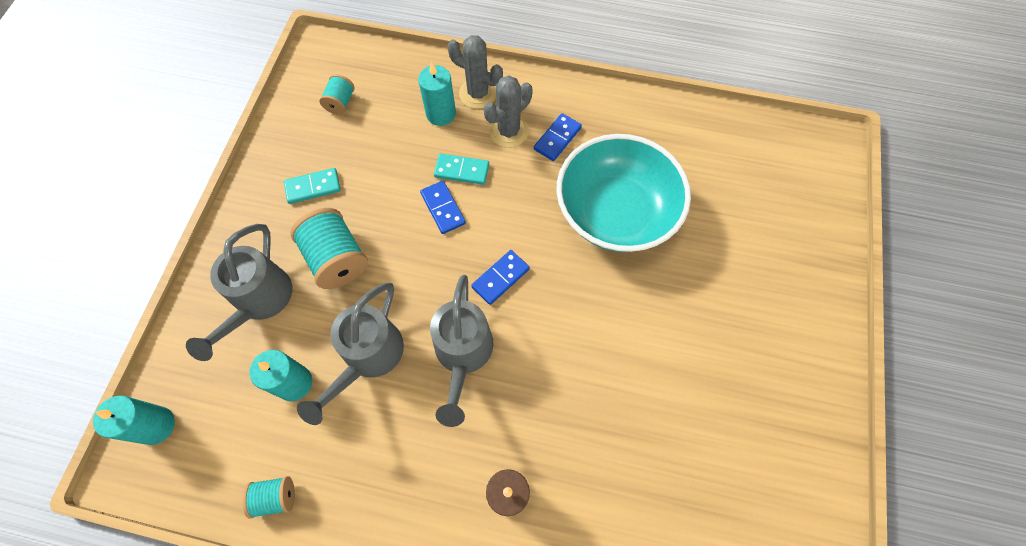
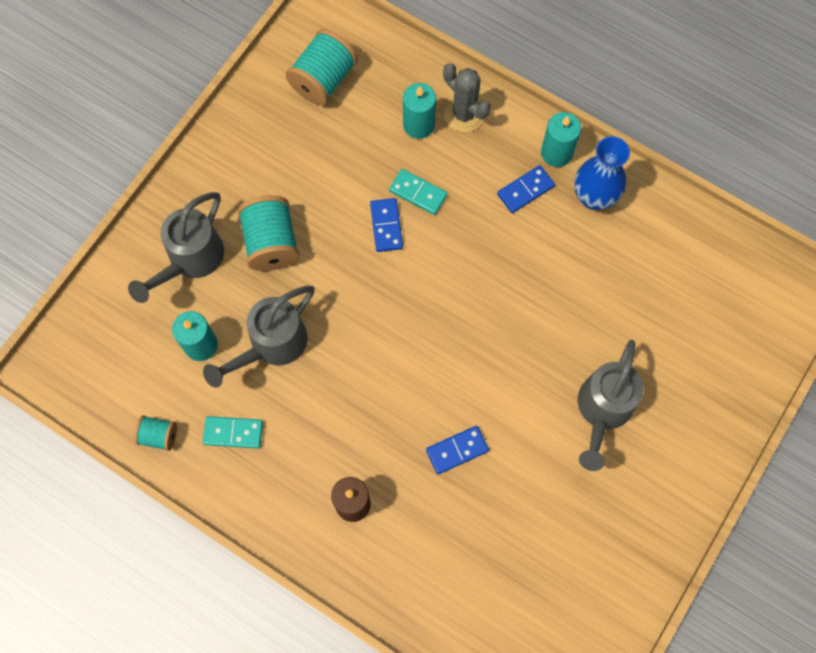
camera: 20 degrees right, 5 degrees up
turquoise candle [93,395,175,445] -> turquoise candle moved to [541,112,581,167]
turquoise domino [284,168,341,204] -> turquoise domino moved to [203,416,263,448]
turquoise spool [319,74,355,115] -> turquoise spool [285,29,358,105], size x1.83
grey watering can [430,275,493,427] -> grey watering can moved to [578,340,643,471]
blue domino [471,250,530,305] -> blue domino moved to [426,426,489,474]
grey cactus [483,75,533,148] -> none
turquoise bowl [556,134,691,252] -> none
none -> blue vase [574,136,630,210]

